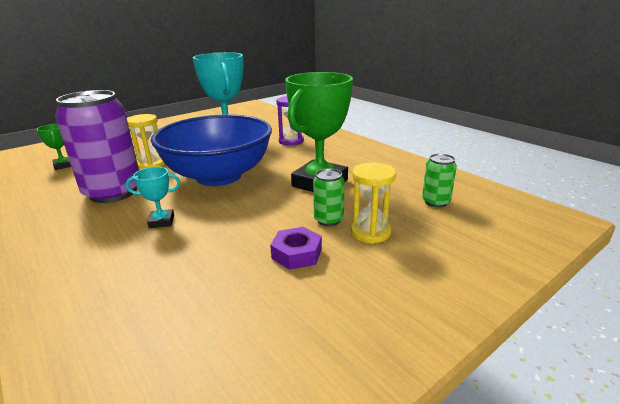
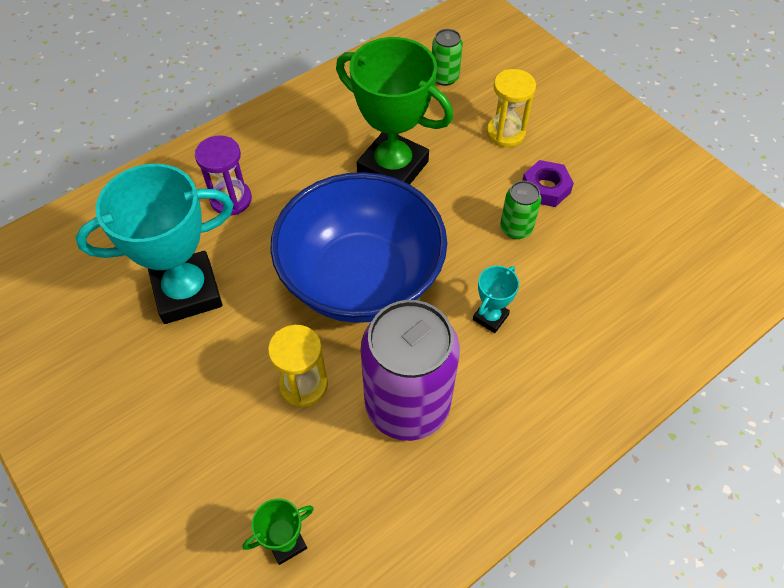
camera: 90 degrees left, 30 degrees up
turquoise trophy [125,167,181,228] -> turquoise trophy turned 45 degrees clockwise [473,266,519,333]
green can [313,169,345,226] -> green can moved to [500,181,541,239]

